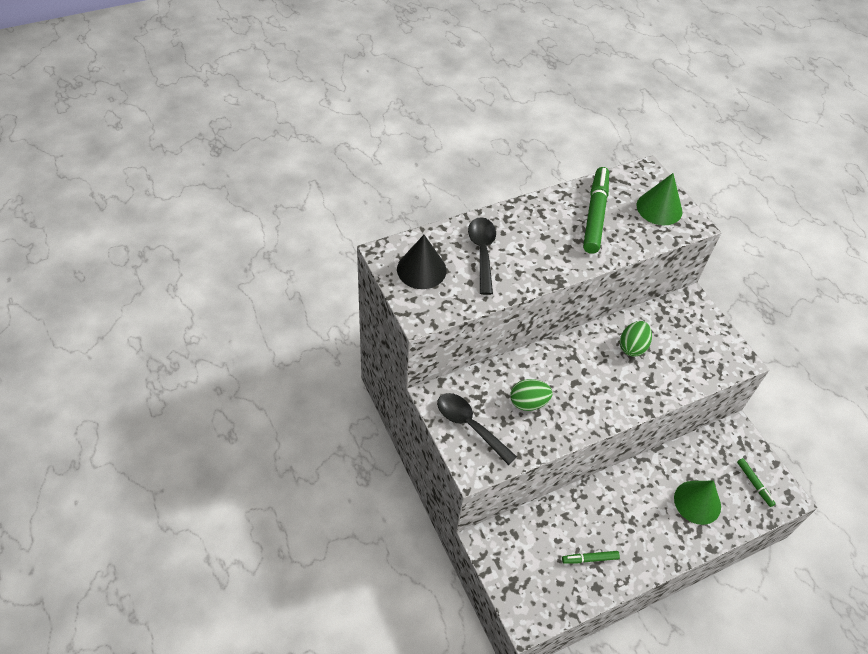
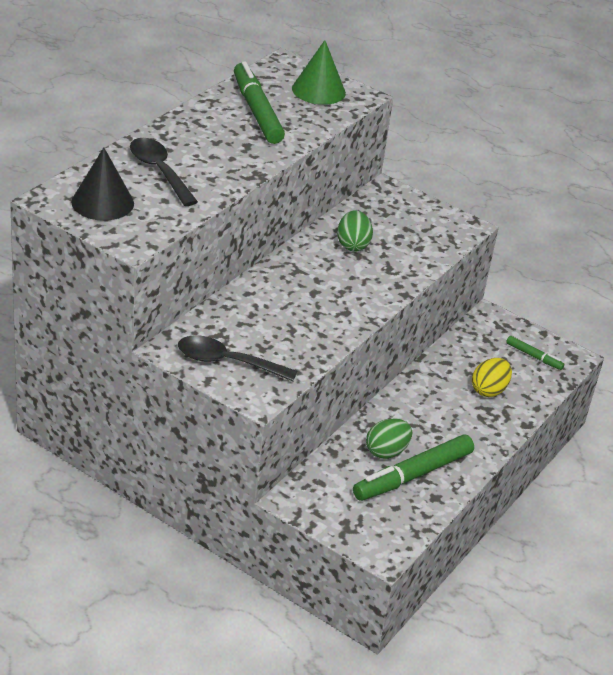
camera: 30 degrees left, 15 degrees down
green egg [510,379,552,411] -> green egg moved to [366,419,412,459]
green marker [562,551,620,564] -> green marker [353,434,474,501], size x2.04
green cone [674,481,721,525] -> yellow egg [472,358,512,397]

